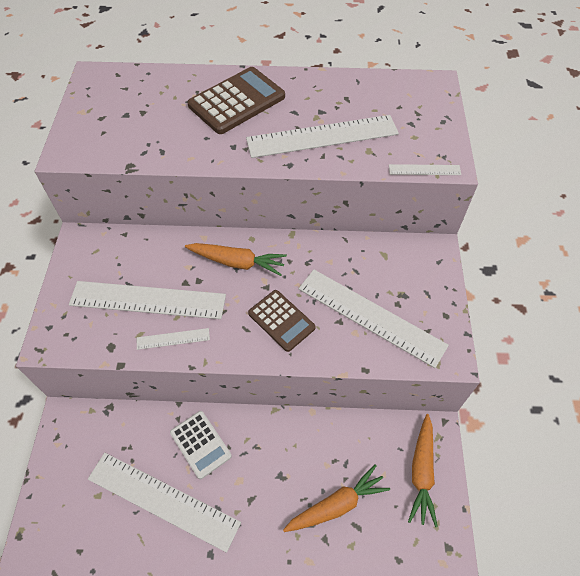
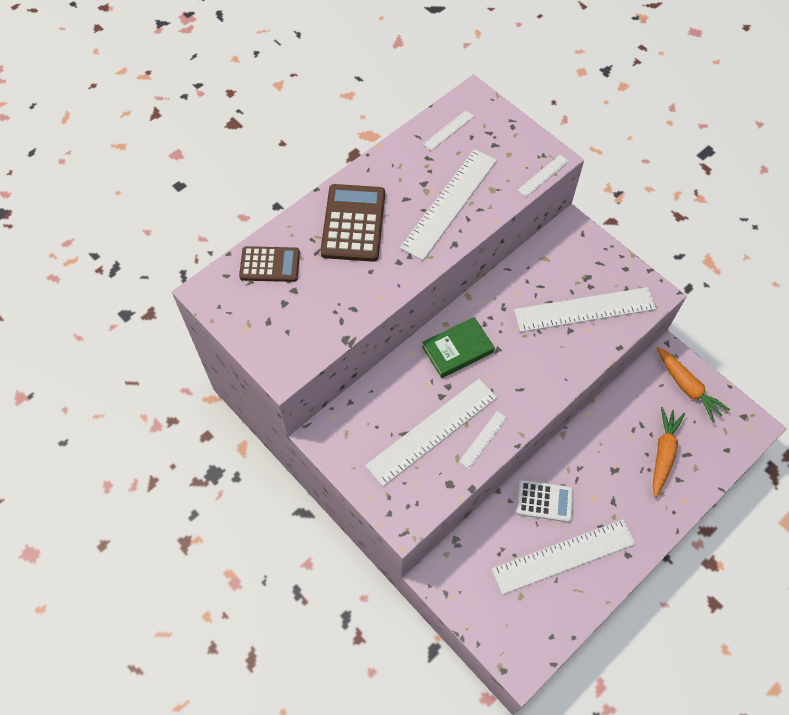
camera: 45 degrees left, 5 degrees up
orange carrot [185,243,287,276] -> green book [422,317,495,378]
brown calculator [248,290,316,352] -> brown calculator moved to [239,246,300,282]
none -> white ruler [423,110,474,151]

